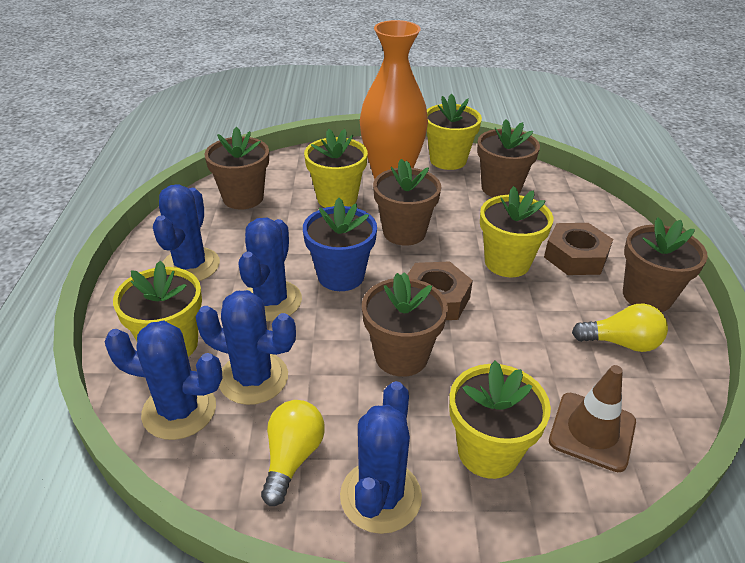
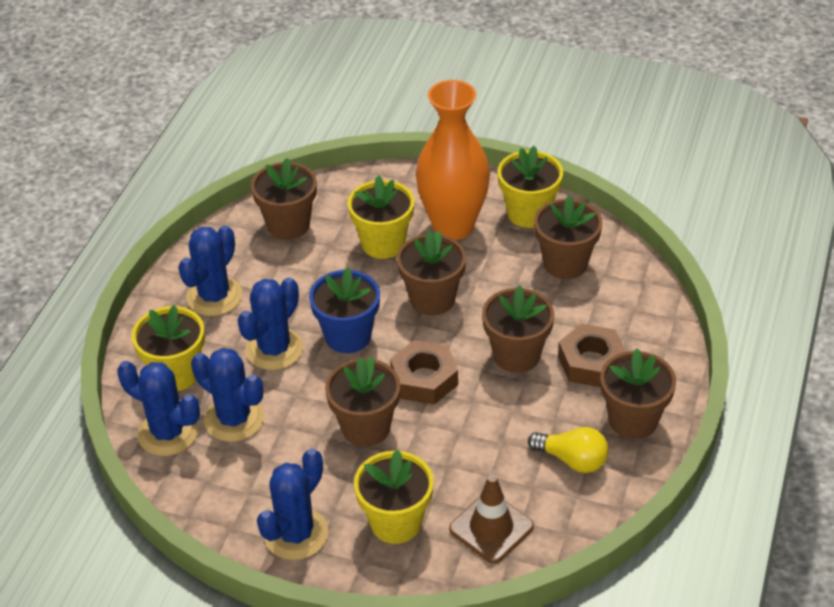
camera: 20 degrees right, 5 degrees up
yellow light bulb [261,400,325,506] -> none
yellow flower pot [480,186,553,277] -> brown flower pot [482,285,554,373]

